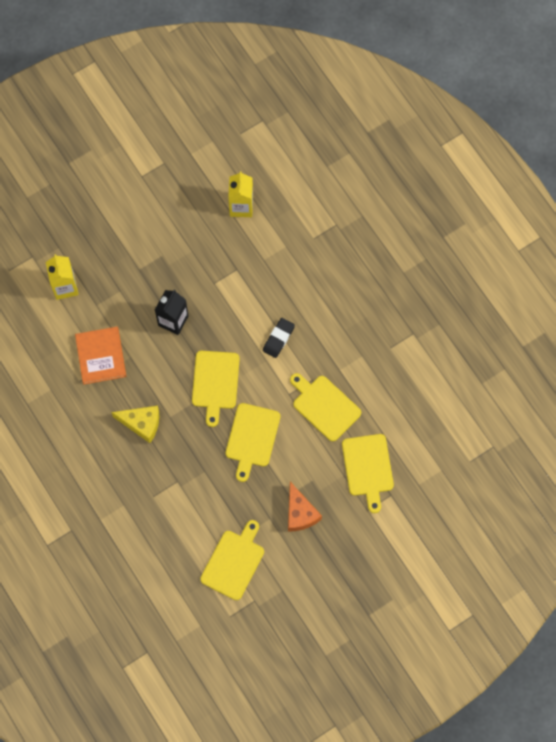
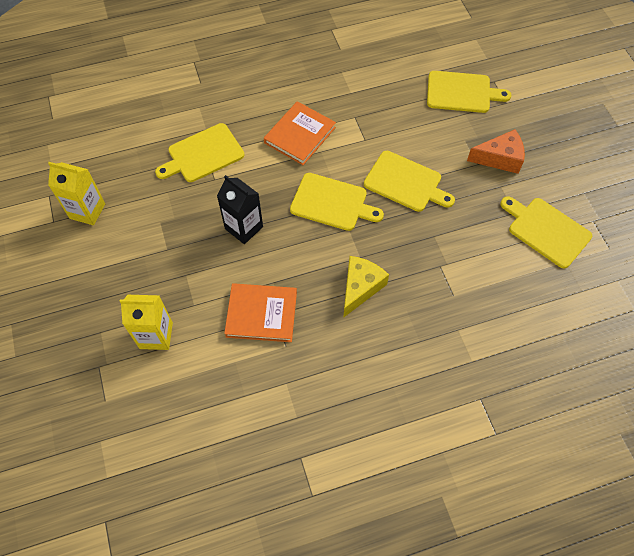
camera: 75 degrees left, 10 degrees down
yellow carton [228,171,253,217] -> yellow carton moved to [48,162,105,225]
black eraser [263,318,295,358] -> orange book [264,101,336,165]
yellow cutting board [290,373,361,441] -> yellow cutting board moved to [155,123,244,182]

